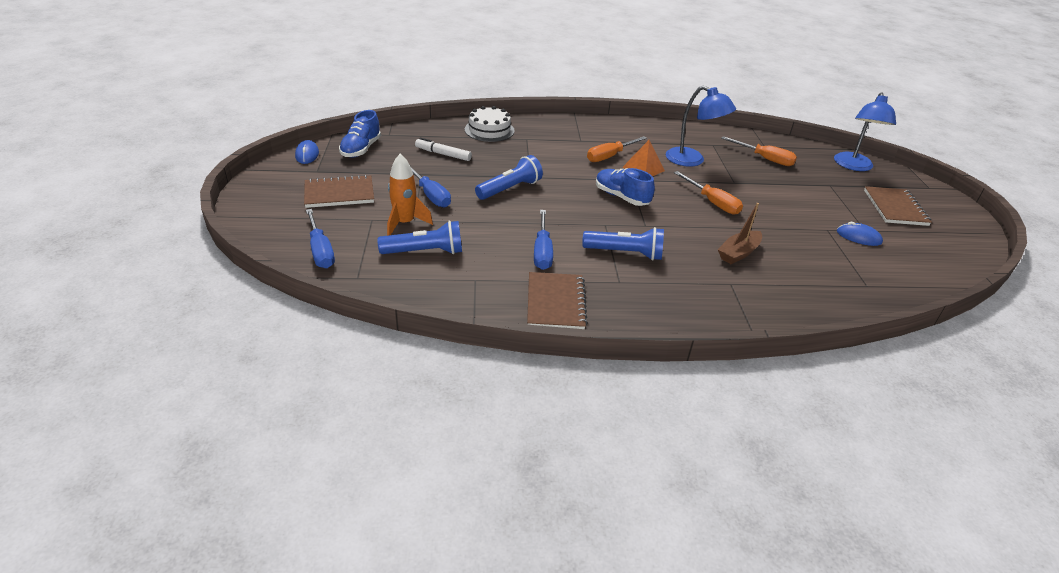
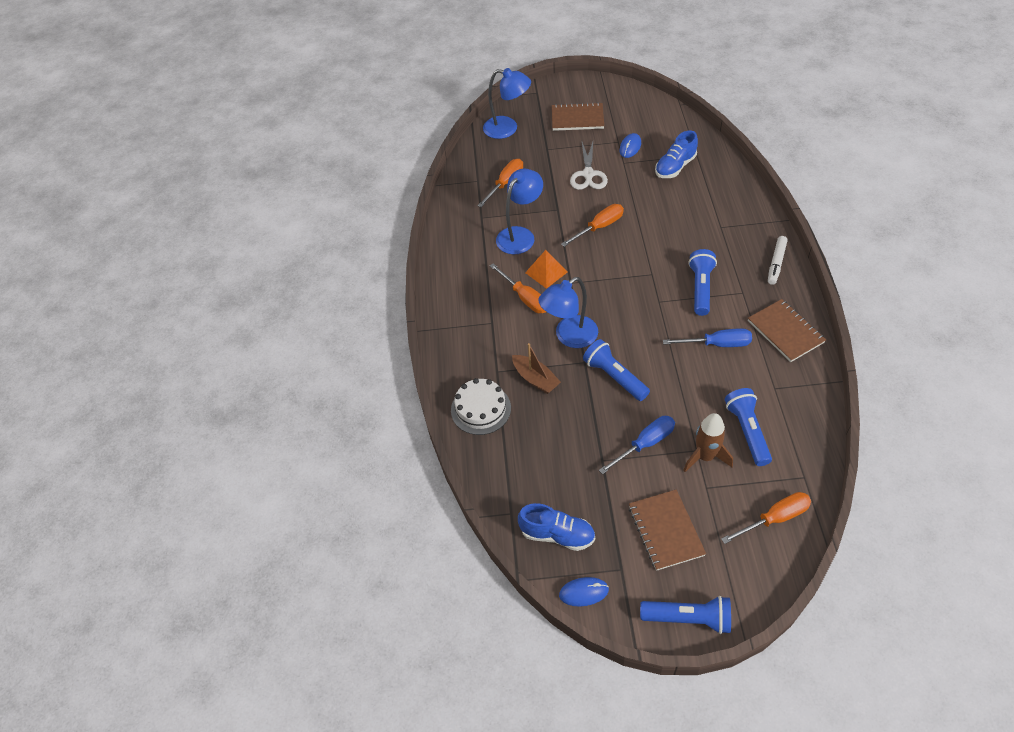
camera: 85 degrees left, 15 degrees up
blue screwdriver [306,209,335,268] -> orange screwdriver [721,492,811,544]
orange rocket [387,154,433,236] -> brown rocket [683,413,733,472]
white marker [415,138,472,161] -> white marker moved to [768,236,788,285]
brown notebook [527,272,588,329] -> brown notebook turned 60 degrees clockwise [748,299,826,362]
blue shoe [596,168,655,206] -> blue shoe moved to [655,131,698,178]
brown boat [718,203,762,264] -> brown boat moved to [512,343,561,394]
none -> blue lamp [538,277,598,348]
none -> white scissors [570,142,608,190]
none -> blue flashlight [640,596,731,634]

